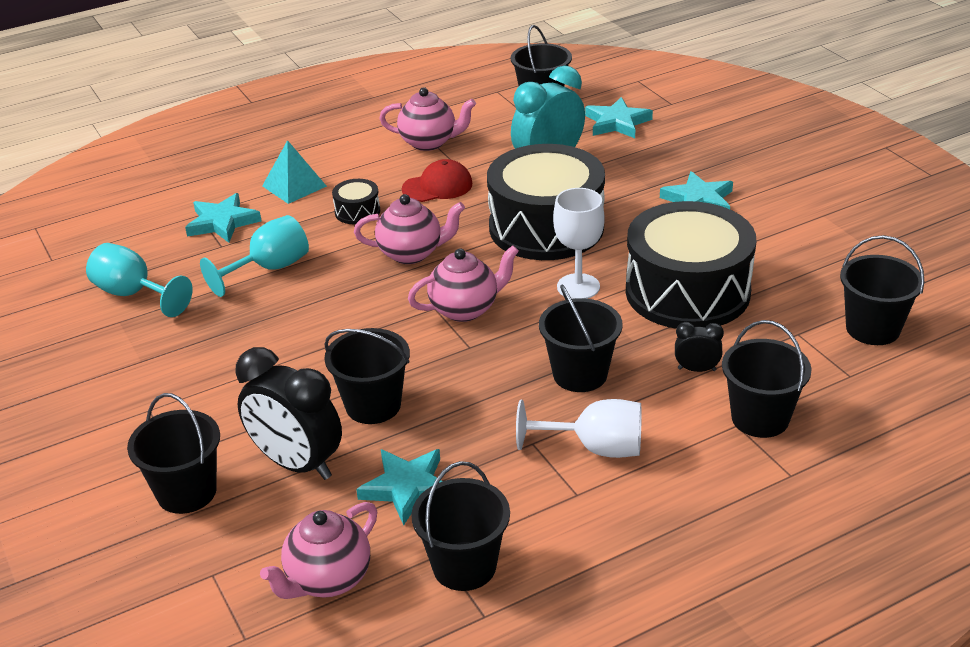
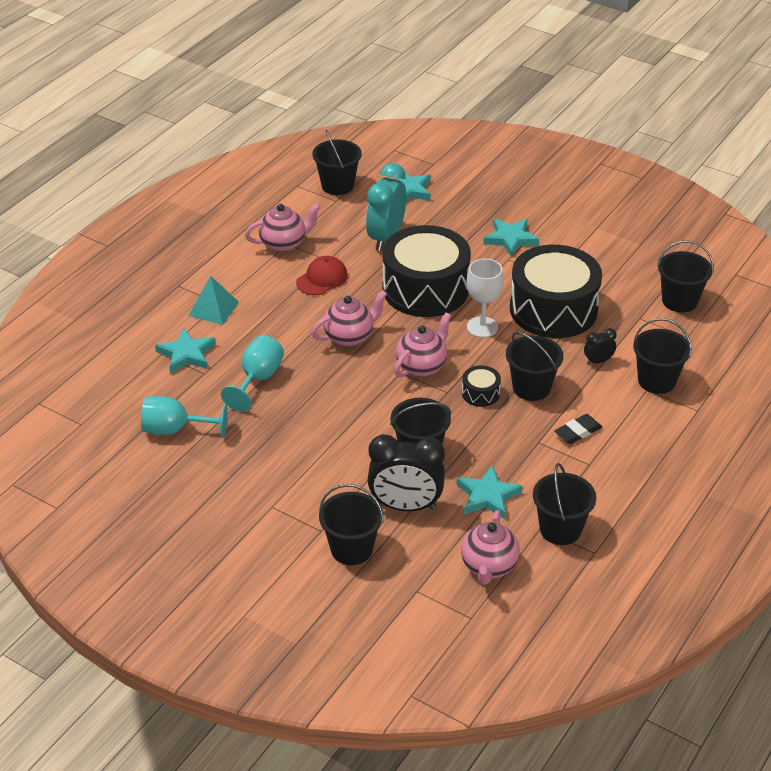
camera: 30 degrees left, 5 degrees up
black drum [332,179,380,224] -> black drum moved to [462,365,501,407]
white goblet [516,399,642,458] -> black eraser [554,414,602,444]

